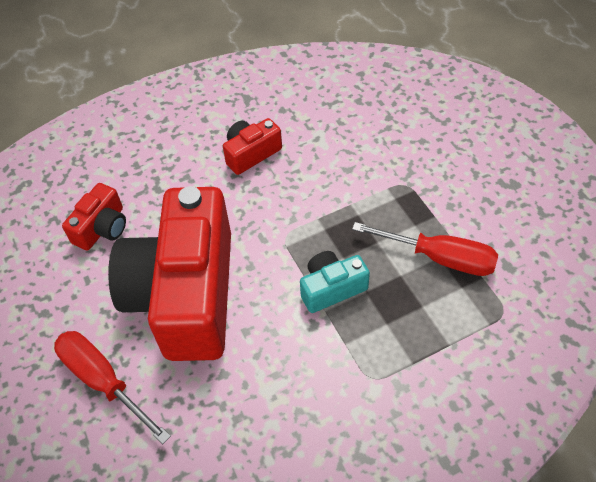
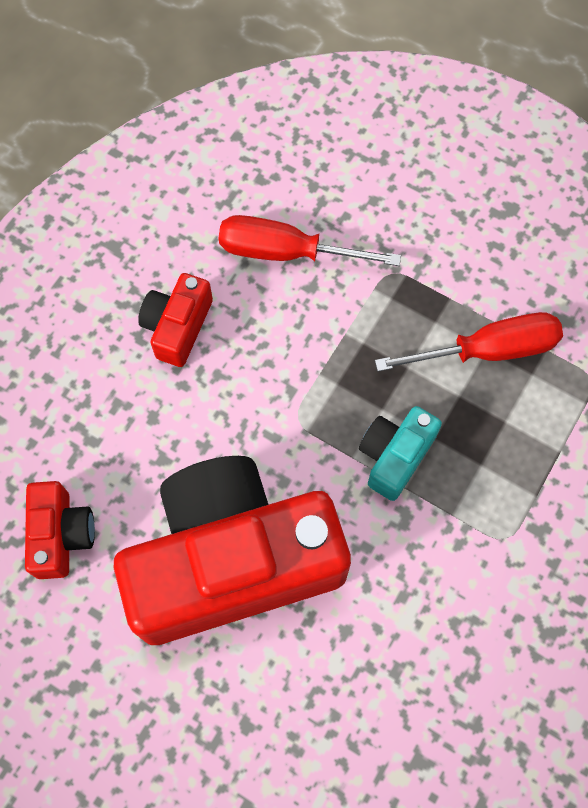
camera: 35 degrees left, 15 degrees up
red screwdriver [54,331,171,444] -> red screwdriver moved to [219,215,401,266]
red camera [108,186,231,361] -> red camera turned 105 degrees clockwise [114,456,351,645]

